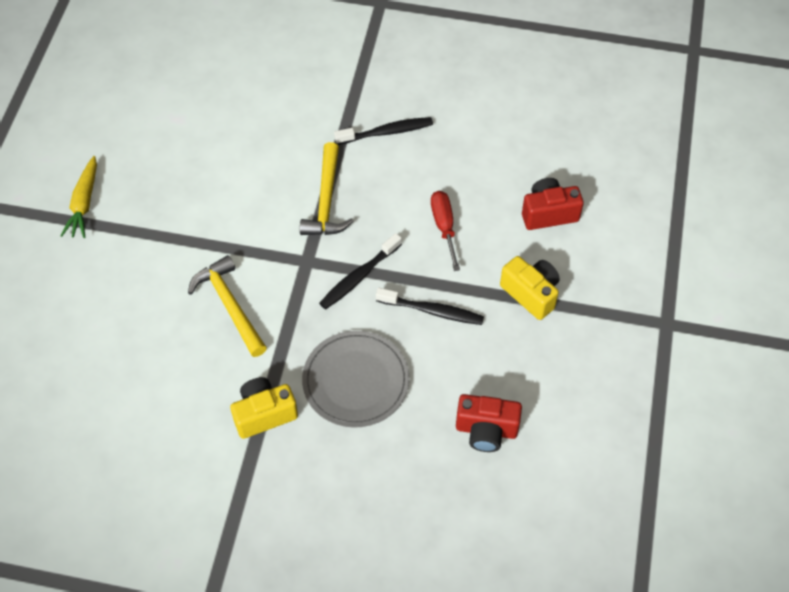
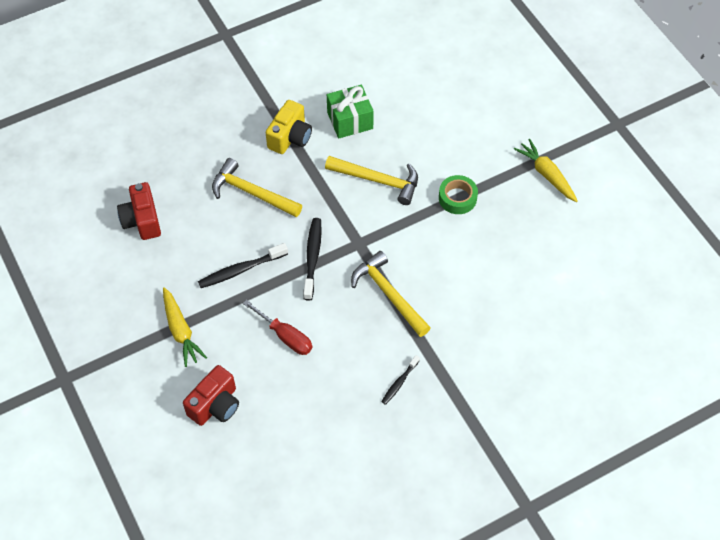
camera: 140 degrees right, 0 degrees up
grey plate [302,331,410,428] -> yellow hammer [212,158,302,217]
black toothbrush [334,117,433,145] -> black toothbrush [381,355,420,405], size x0.60
red camera [456,394,522,452] -> red camera turned 75 degrees counterclockwise [117,182,161,240]
yellow camera [500,256,560,320] -> yellow carrot [163,287,207,367]
none -> green gift [327,85,374,138]
none -> green tape [439,175,478,214]

